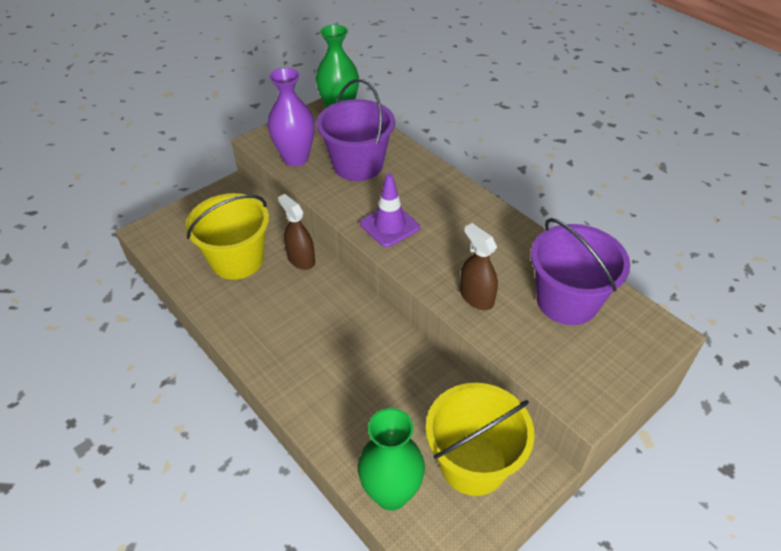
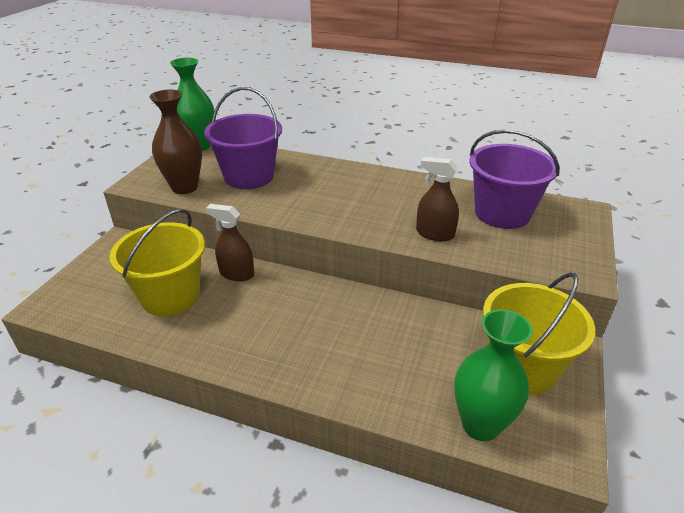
camera: 30 degrees left, 10 degrees down
purple vase [268,68,315,166] -> brown vase [149,89,202,194]
purple traffic cone [360,173,420,247] -> none

